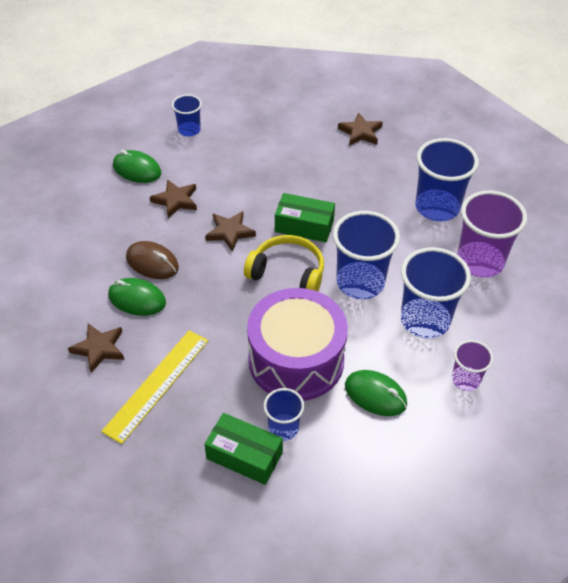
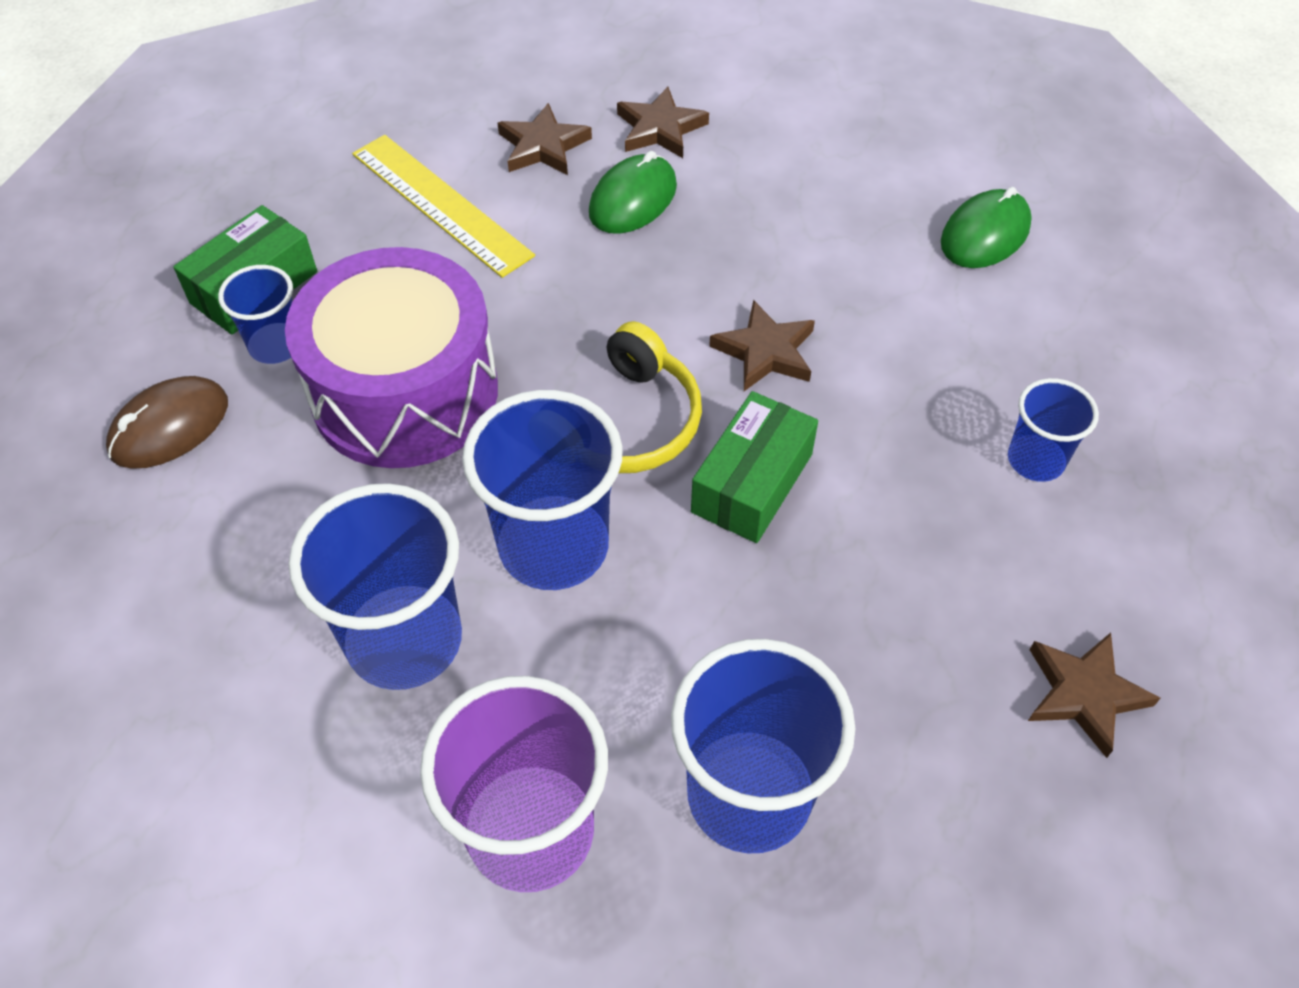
camera: 105 degrees right, 5 degrees up
brown mouse [126,241,179,279] -> brown mouse moved to [106,376,228,469]
brown star [150,179,197,218] -> brown star moved to [617,87,709,158]
blue cup [172,94,202,137] -> blue cup moved to [1008,378,1099,482]
green mouse [345,370,407,416] -> none
purple cup [452,340,493,391] -> none

